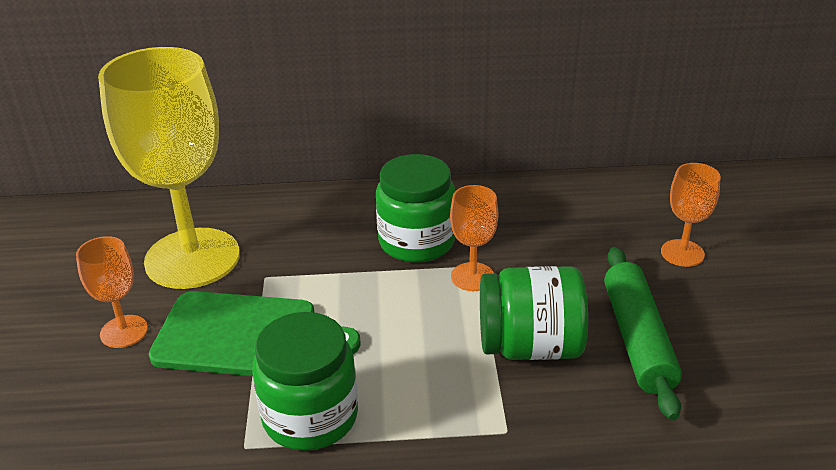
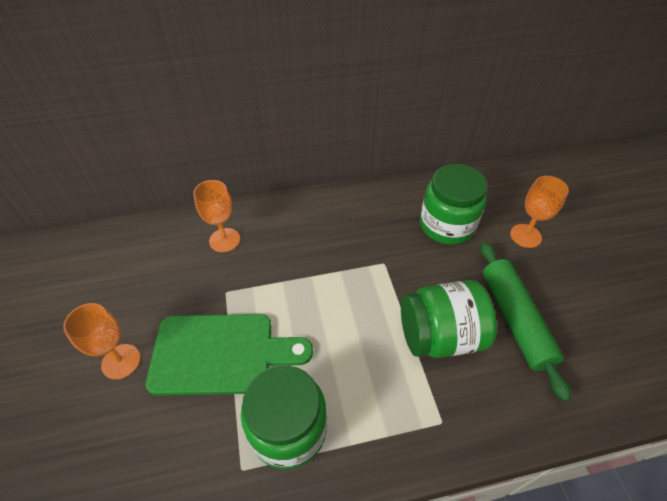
camera: 10 degrees left, 15 degrees up
yellow goblet [98,47,240,289] -> none
green jar [376,154,455,263] -> green jar moved to [420,164,488,245]
orange goblet [450,185,498,291] -> orange goblet moved to [193,180,240,252]

